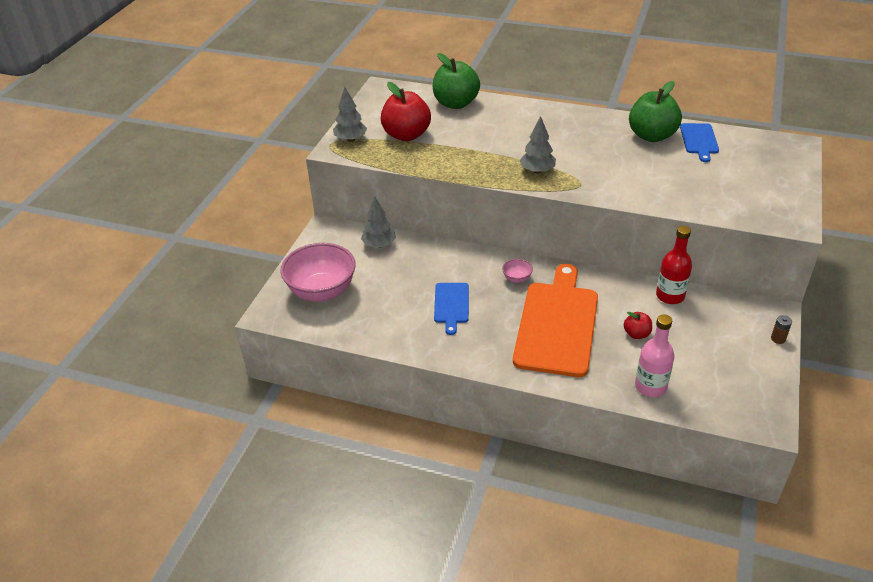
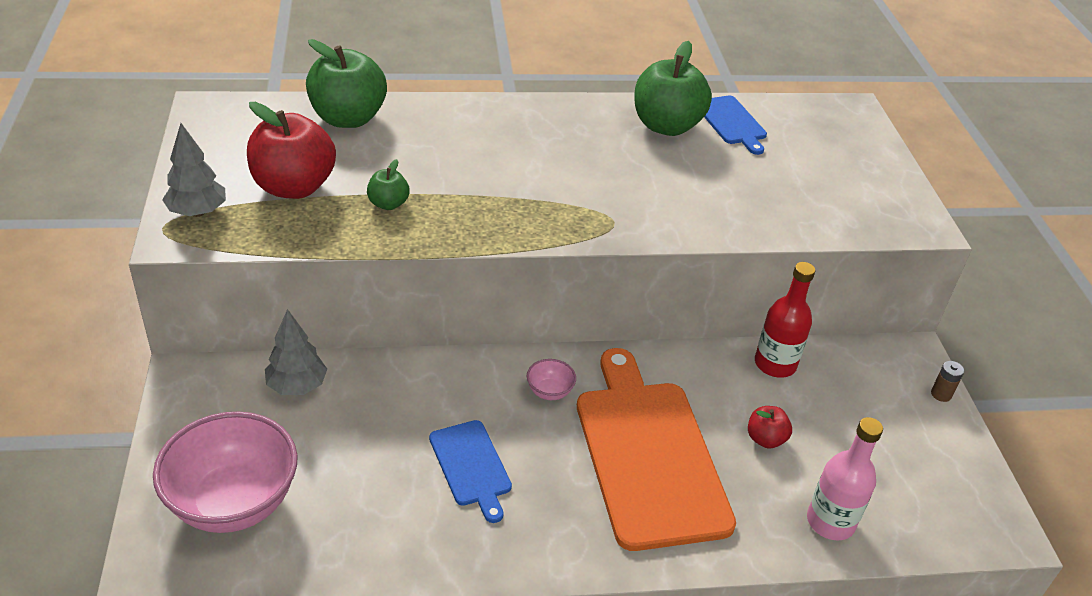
camera: 30 degrees left, 0 degrees up
grey tree [520,116,556,174] -> none
none -> green apple [367,159,410,210]

